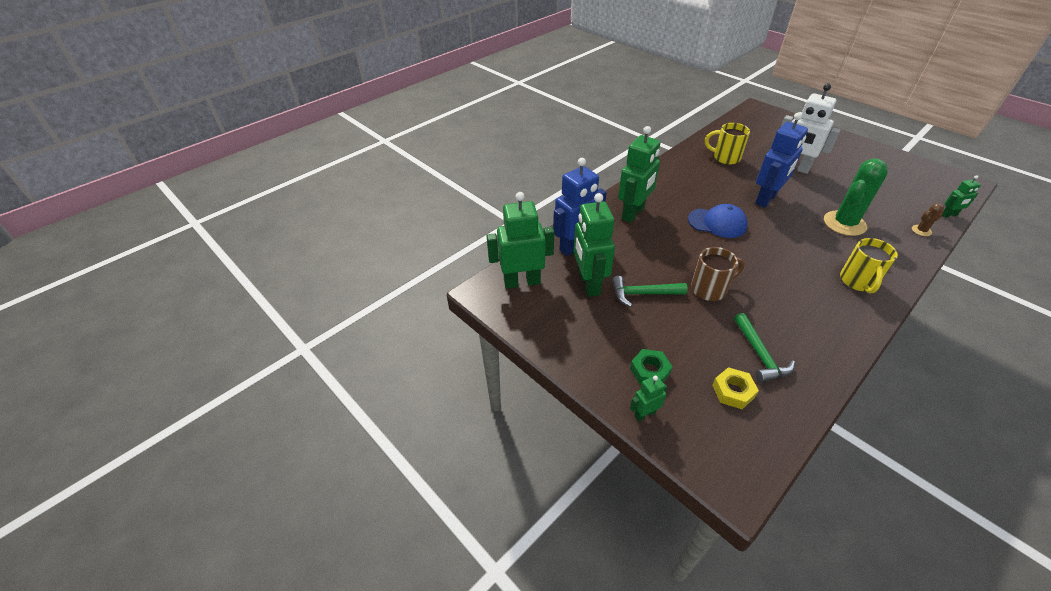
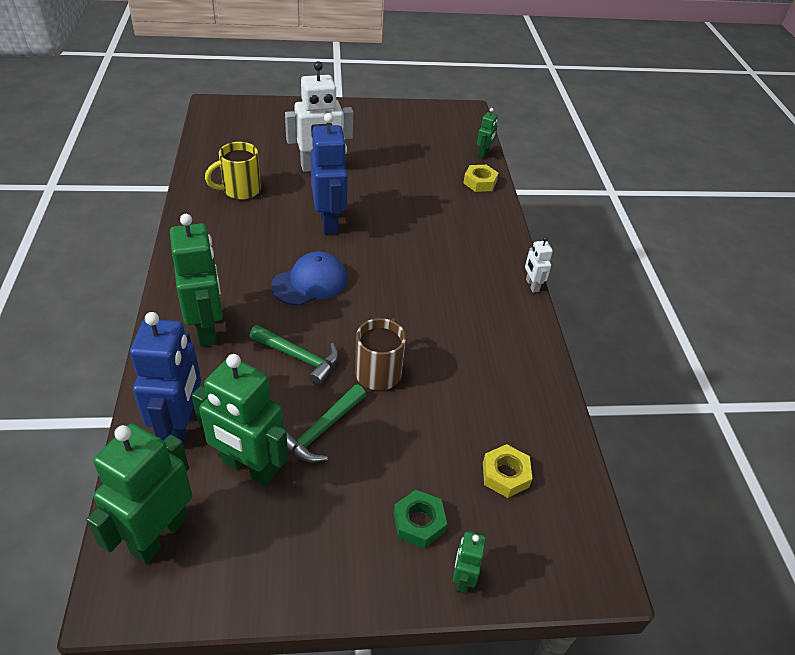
camera: 55 degrees left, 0 degrees up
green hammer [734,313,795,383] -> green hammer moved to [250,325,339,386]
green cactus [824,159,888,236] -> none
yellow mug [840,238,898,294] -> none
brown cactus [912,203,944,236] -> yellow nut [464,165,498,192]
none -> white robot [525,237,553,293]

